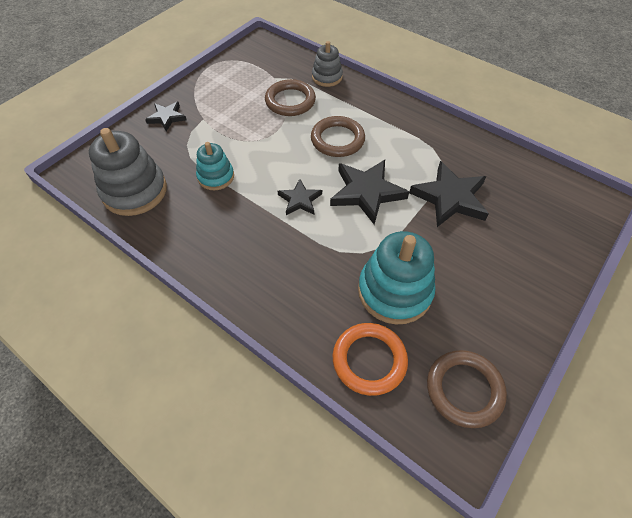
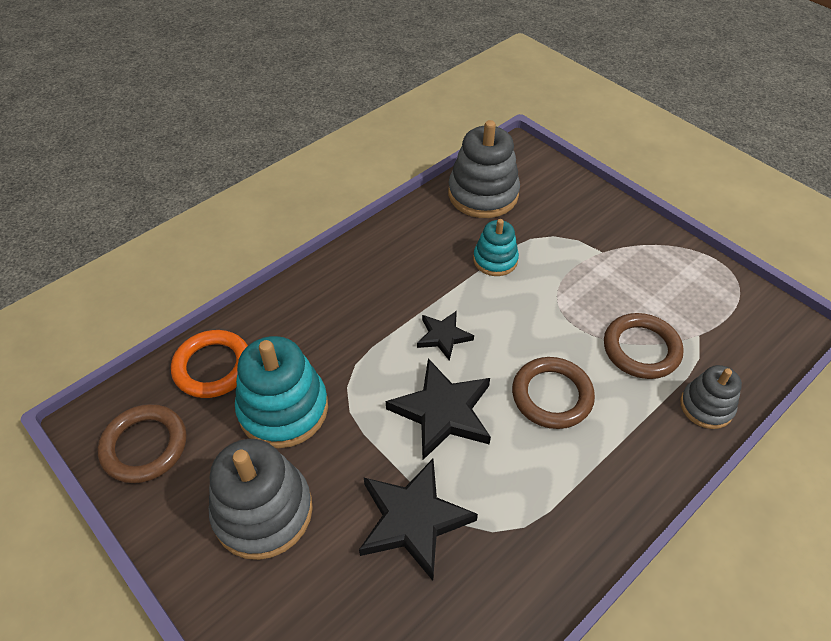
camera: 100 degrees right, 5 degrees down
black star [145,102,187,131] -> none
none -> grey stacking toy [209,439,313,560]

